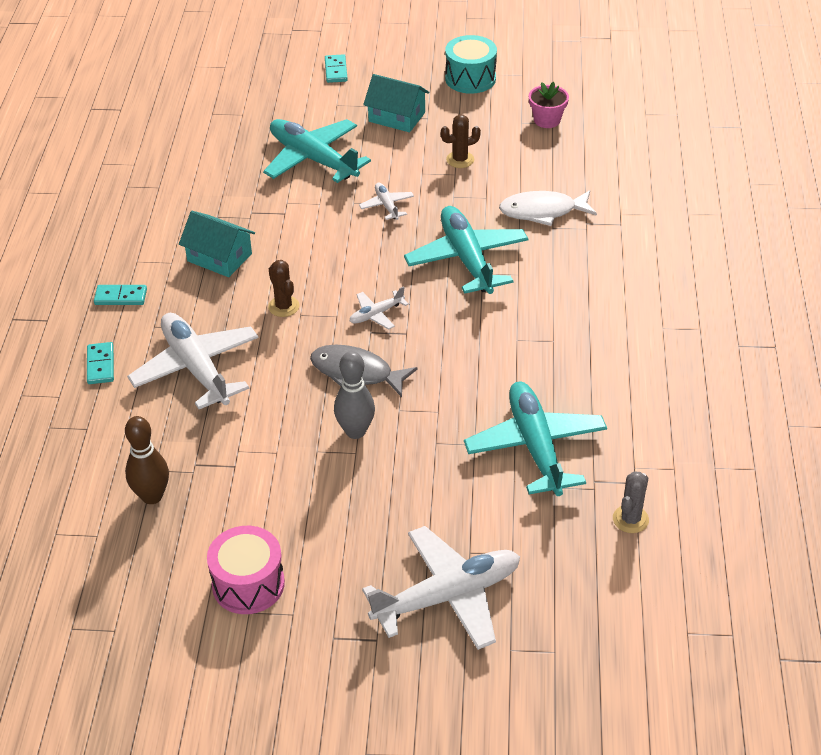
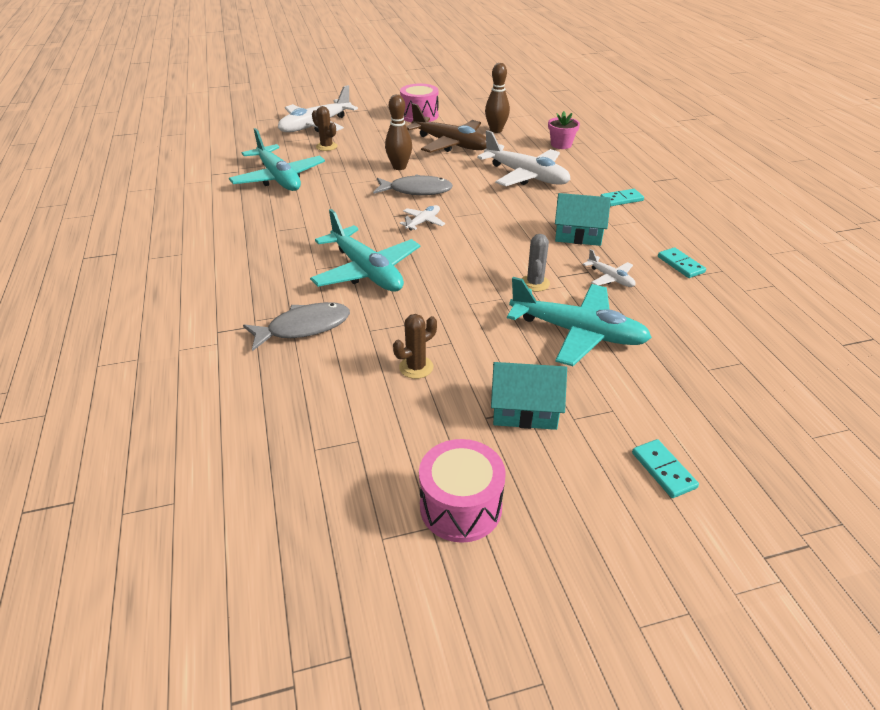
camera: 160 degrees right, 5 degrees down
turquoise domino [87,342,114,384] -> turquoise domino moved to [658,247,706,278]
brown cactus [268,260,300,317] -> brown cactus moved to [312,106,337,151]
grey bowling pin [334,351,375,439] -> brown bowling pin [385,94,412,170]
white plane [359,183,414,220] -> white plane moved to [583,249,635,287]
turquoise drum [445,35,497,94] -> pink drum [419,439,506,543]
white fish [499,190,597,226] -> grey fish [243,302,350,351]
pink flower pot [529,82,569,128] -> pink flower pot moved to [548,111,580,149]
grey cactus [613,471,649,533] -> grey cactus moved to [522,234,550,292]
none -> brown plane [406,103,486,153]

